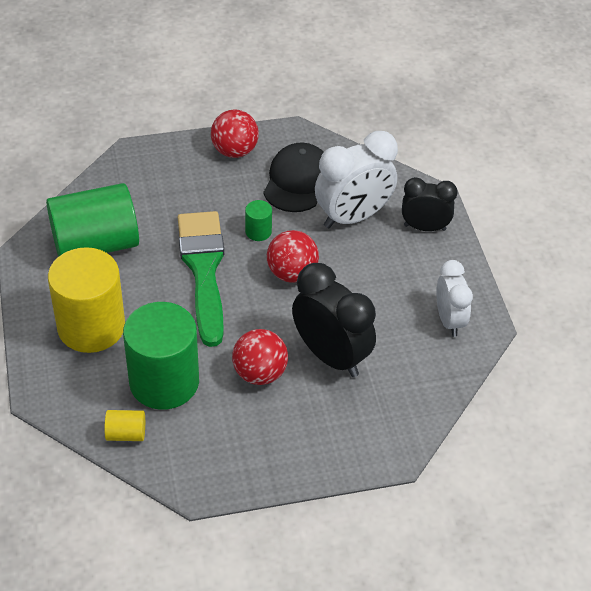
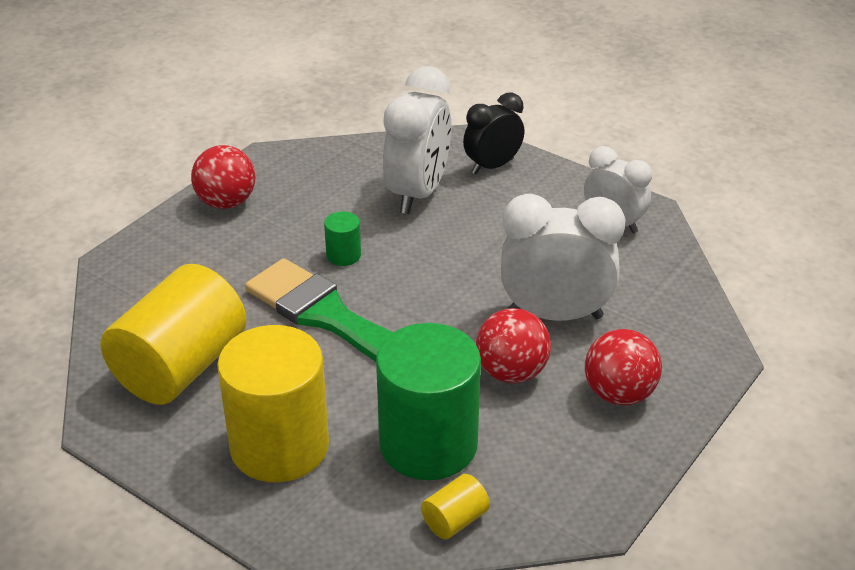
camera: 40 degrees left, 10 degrees down
green cylinder [46,183,139,257] -> yellow cylinder [101,264,246,405]
black cap [263,143,324,212] -> none
red ball [267,230,319,283] -> red ball moved to [585,329,662,405]
black clock [292,263,376,377] -> white clock [501,194,625,321]

